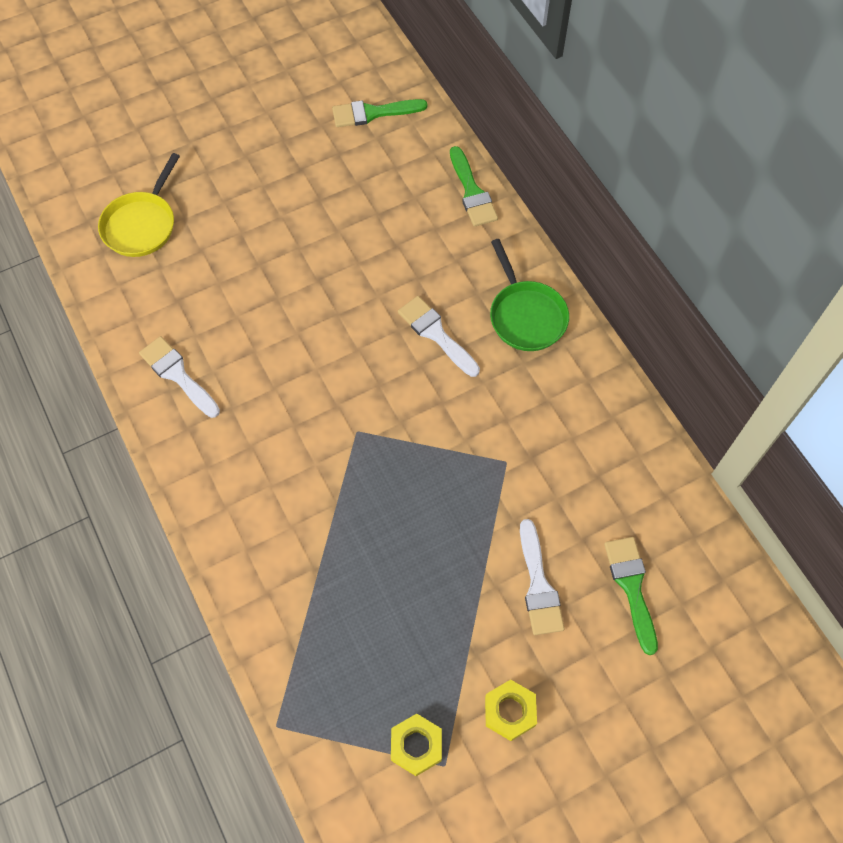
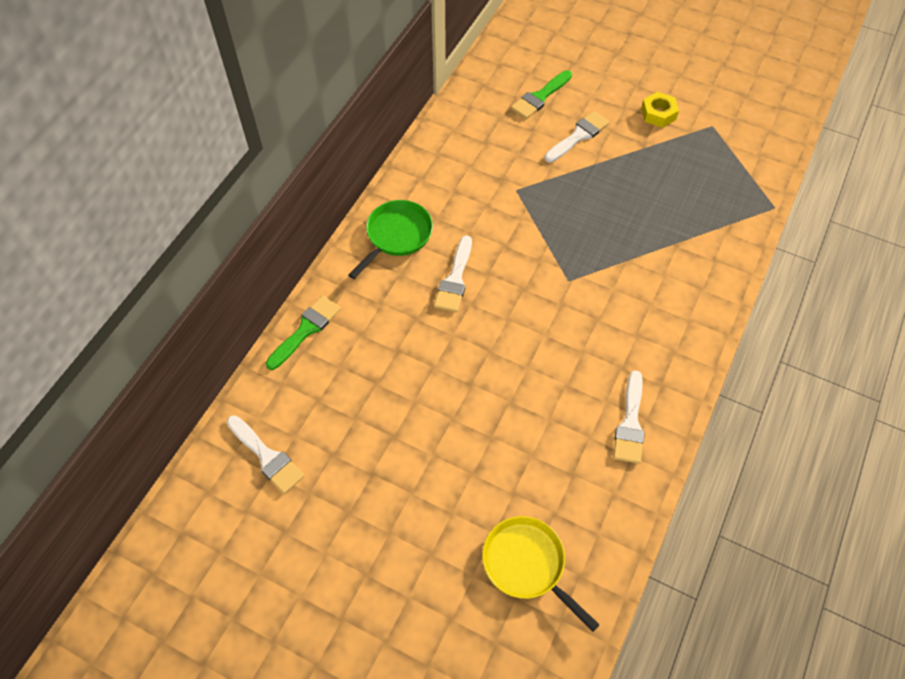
camera: 125 degrees left, 5 degrees down
yellow pan [98,153,180,257] -> yellow pan turned 120 degrees counterclockwise [482,516,599,632]
green brush [332,99,427,127] -> white brush [227,415,305,494]
yellow nut [391,714,442,776] -> none

